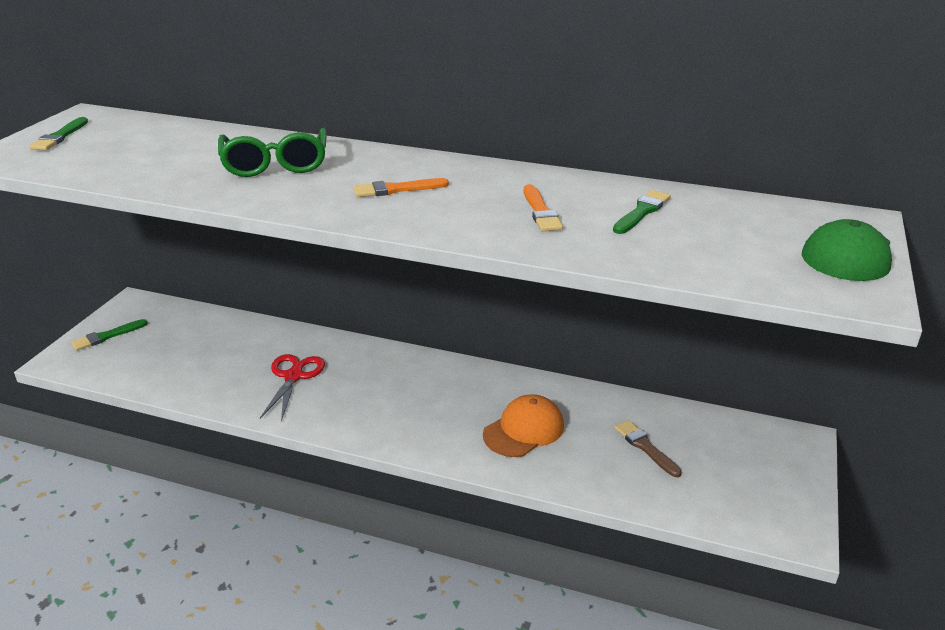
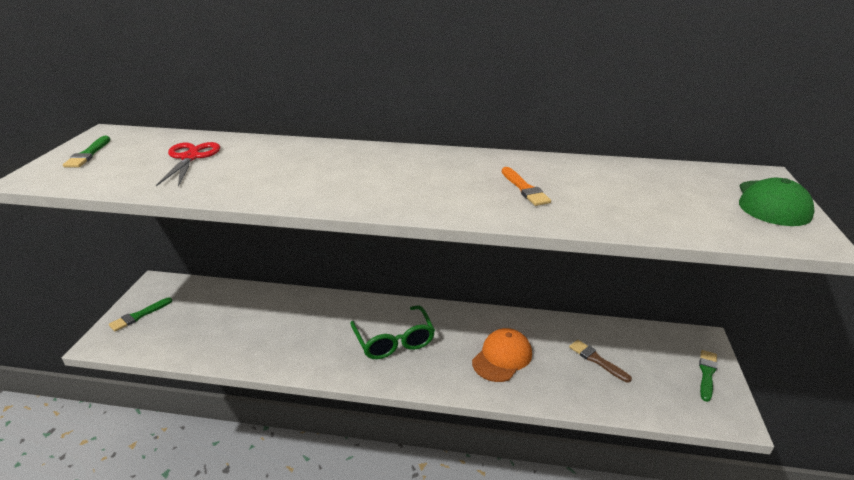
camera: 10 degrees left, 0 degrees up
green glasses [218,128,327,177] -> green glasses moved to [350,305,435,359]
red scissors [260,354,325,421] -> red scissors moved to [156,142,220,187]
orange brush [353,178,449,197] -> none
green brush [613,190,671,234] -> green brush moved to [699,350,717,402]

